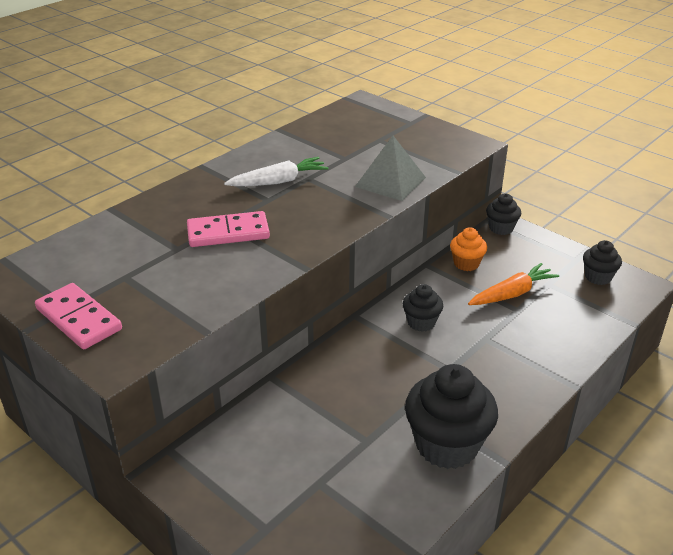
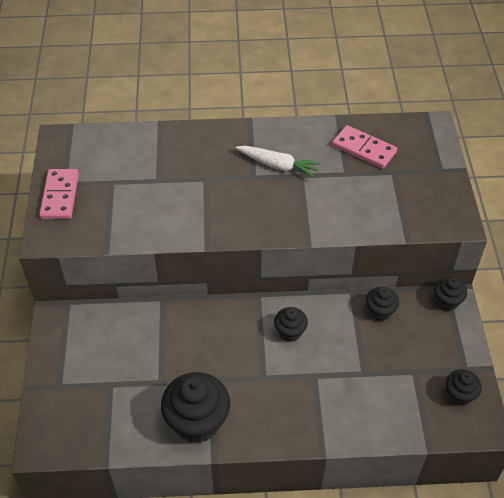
camera: 45 degrees right, 15 degrees up
pink domino [187,211,270,247] -> pink domino moved to [332,125,397,169]
grey pyramid [355,136,426,201] -> none
orange cupcake [450,227,487,271] -> black cupcake [366,287,399,321]
orange carrot [468,263,559,305] -> none

